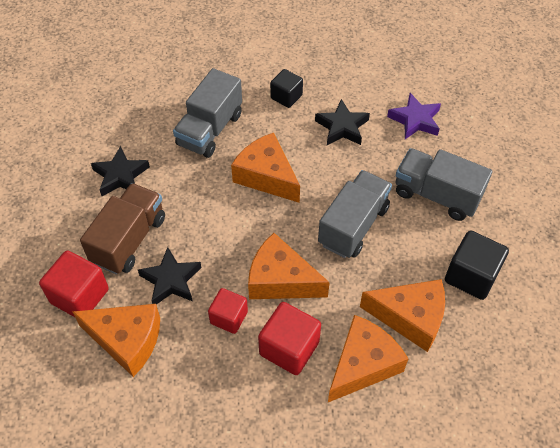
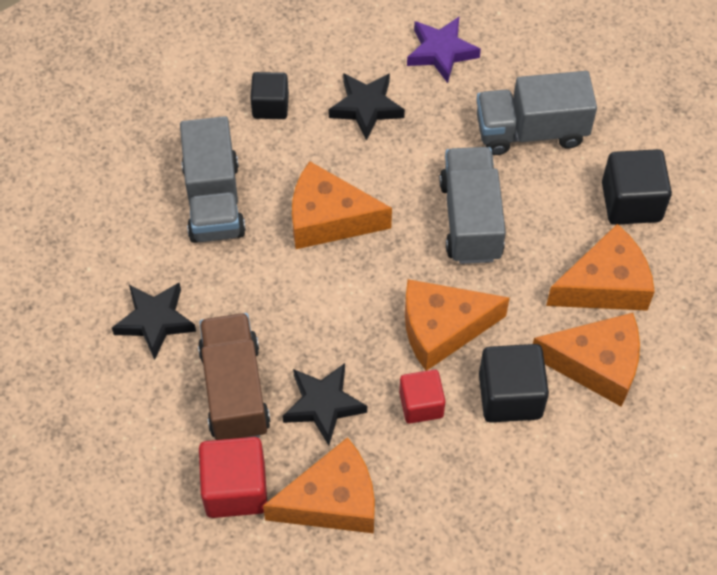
camera: 35 degrees left, 5 degrees up
red cube [258,302,321,375] -> black cube [479,344,549,422]
orange cheese [328,315,408,402] -> orange cheese turned 90 degrees clockwise [533,313,640,407]

